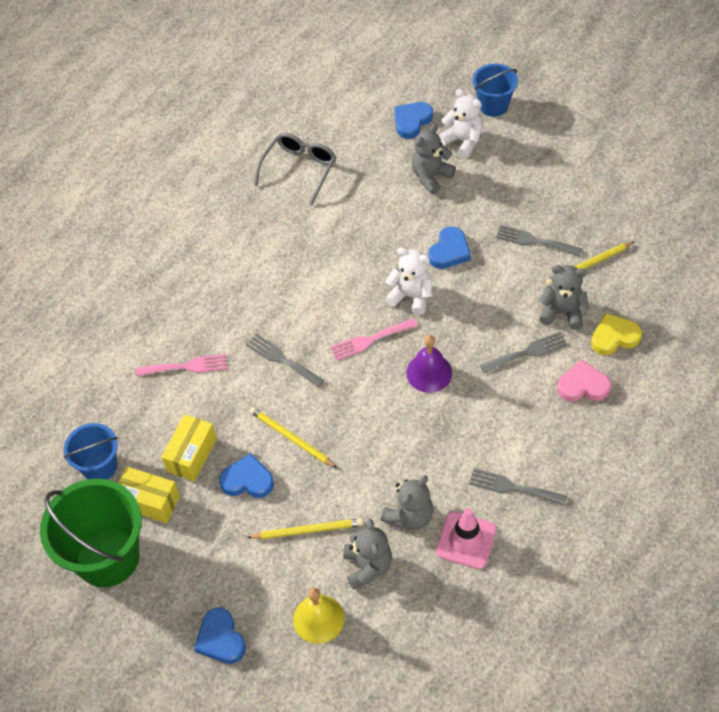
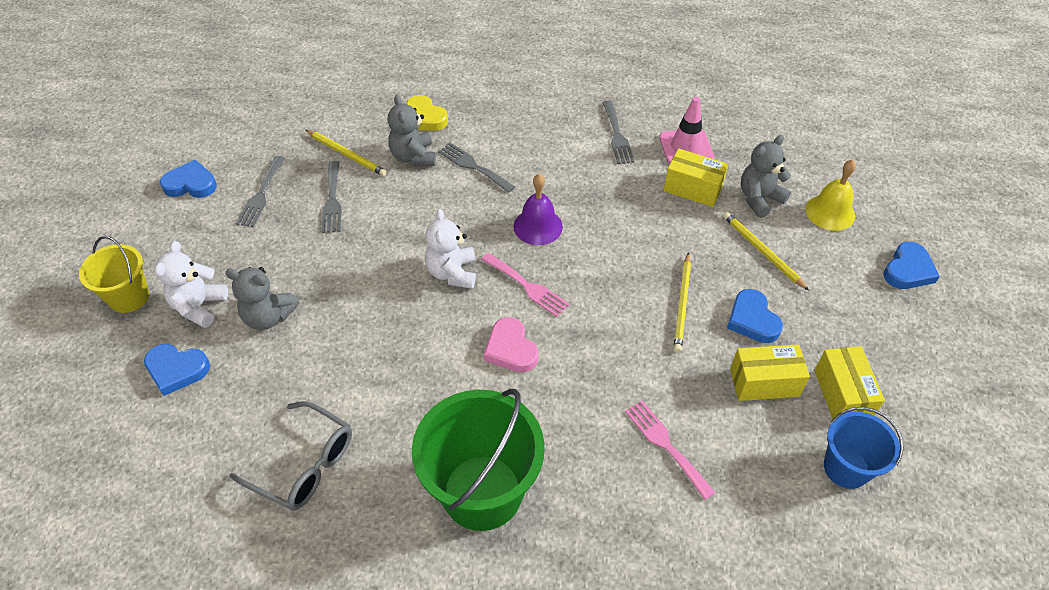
camera: 120 degrees left, 5 degrees down
green bucket [40,479,142,587] -> green bucket moved to [412,389,545,531]
grey fork [246,333,324,387] -> grey fork moved to [236,156,285,227]
grey glasses [254,133,336,206] -> grey glasses turned 150 degrees counterclockwise [230,401,352,511]
grey teddy bear [381,475,434,530] -> yellow box [664,148,728,207]
blue heart [428,226,471,269] -> blue heart moved to [160,160,217,198]
blue bucket [473,64,518,117] -> yellow bucket [79,236,149,313]
pink heart [557,360,611,402] -> pink heart moved to [484,317,538,373]

